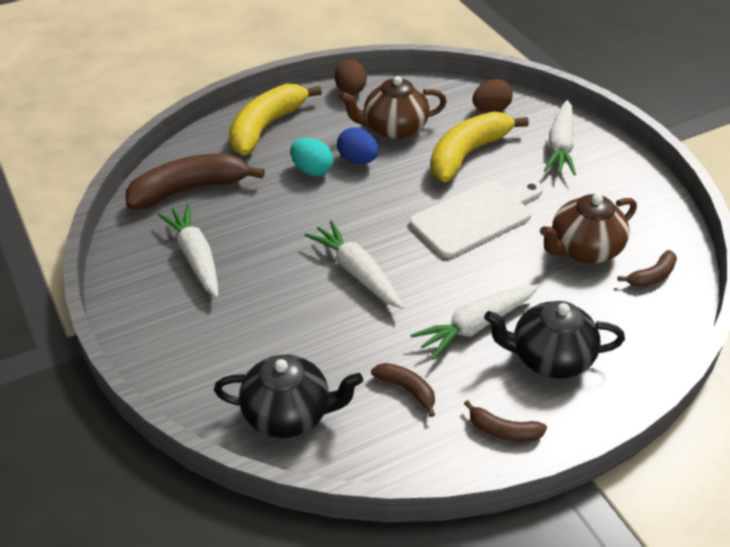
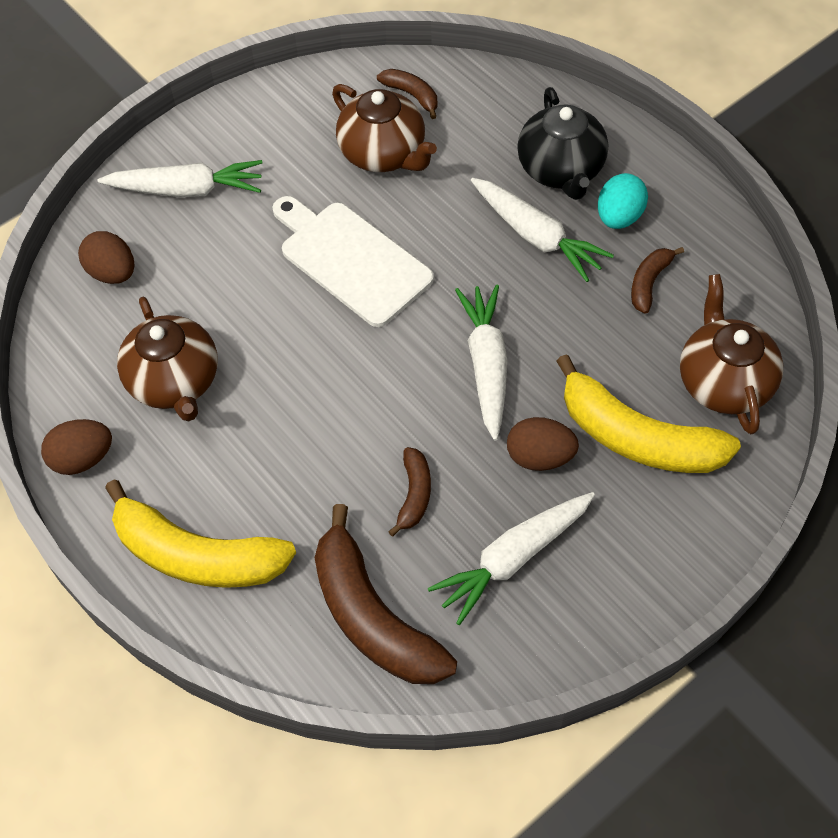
camera: 100 degrees left, 15 degrees up
black teapot [214,355,363,438] -> brown teapot [680,274,783,434]
turquoise egg [290,138,333,176] -> turquoise egg moved to [598,173,648,229]
white carrot [304,220,404,309] -> white carrot turned 135 degrees clockwise [455,284,507,440]
blue egg [337,127,379,164] -> none
yellow banana [430,111,529,182] -> yellow banana moved to [556,354,741,473]
brown banana [464,400,547,442] -> brown banana moved to [388,447,431,536]
none -> brown egg [507,417,579,471]

